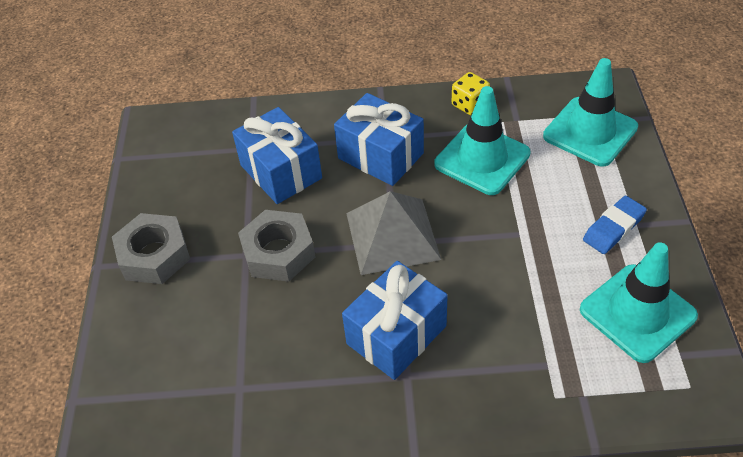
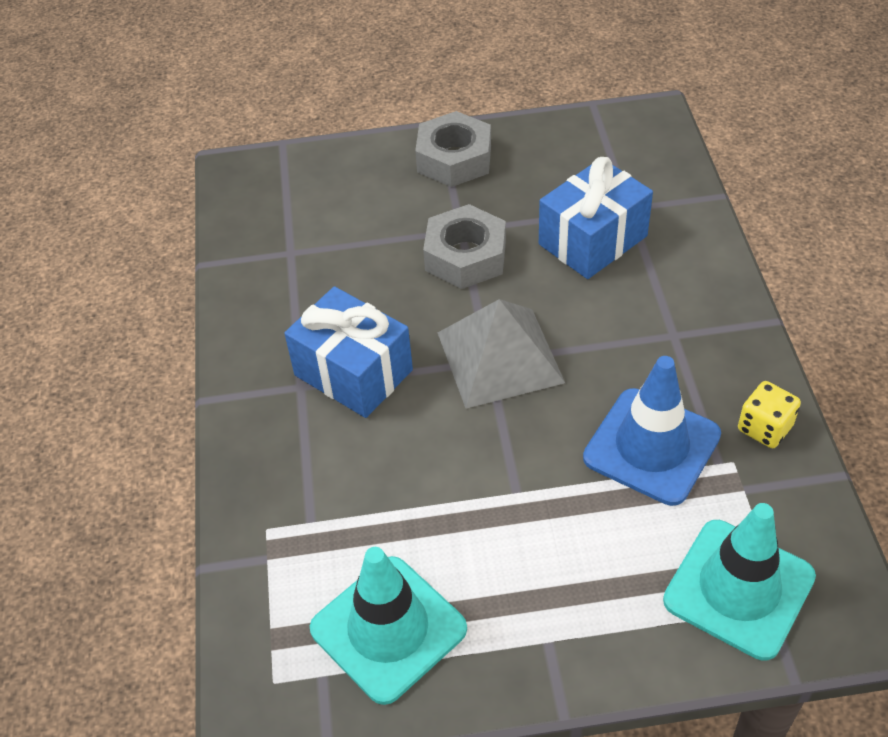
camera: 85 degrees right, 0 degrees up
blue gift [334,93,424,186] -> none
turquoise traffic cone [434,86,531,195] -> blue traffic cone [583,356,721,506]
blue eraser [583,196,647,254] -> none

